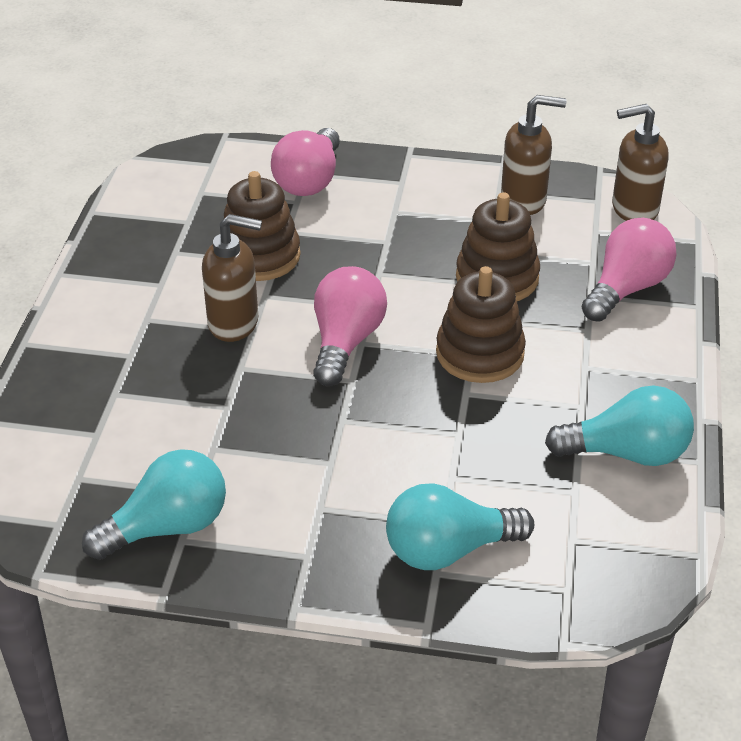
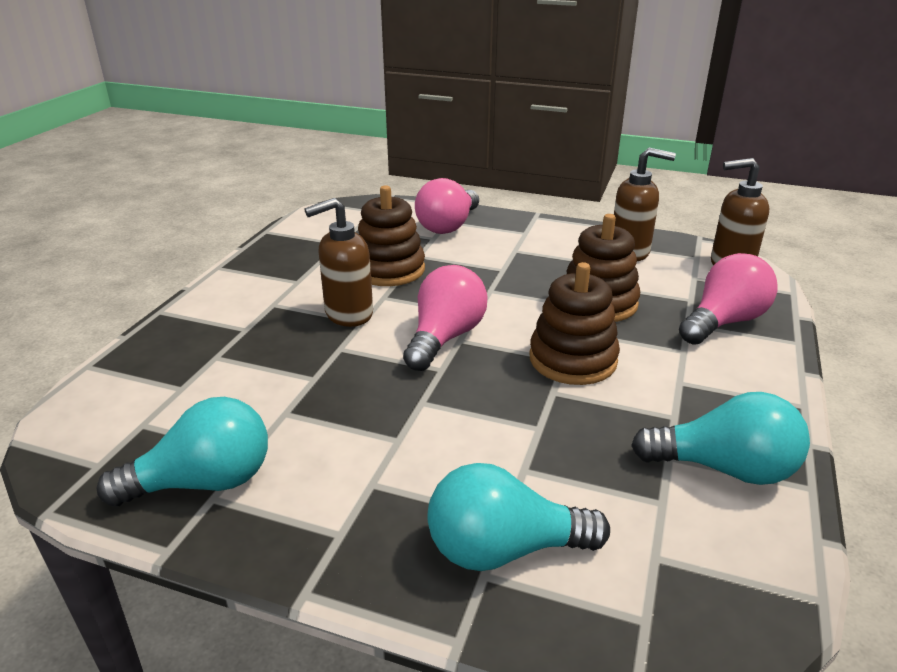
camera: 10 degrees right, 10 degrees down
brown soap dispenser [202,214,262,342] -> brown soap dispenser turned 135 degrees clockwise [304,198,373,327]

